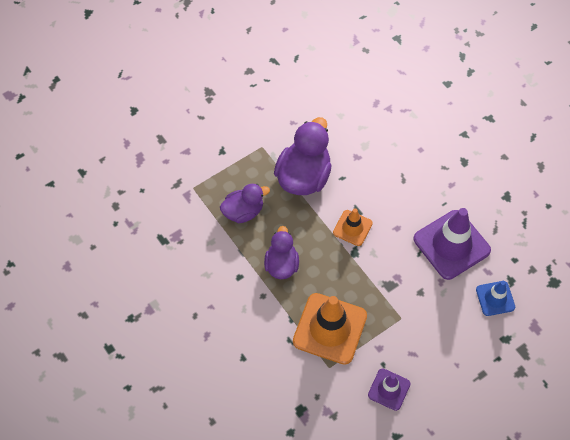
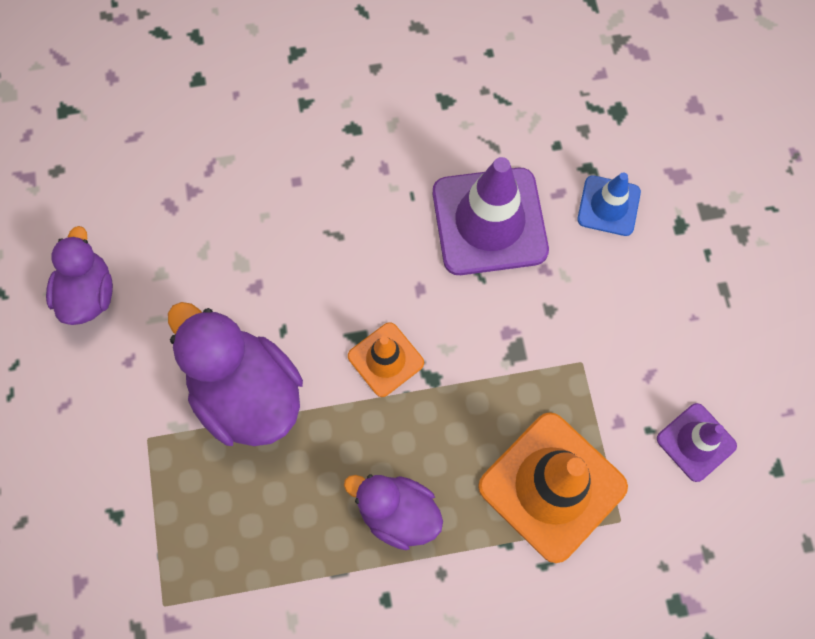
camera: 65 degrees left, 10 degrees up
purple duck [220,184,270,223] -> purple duck moved to [46,226,113,325]

